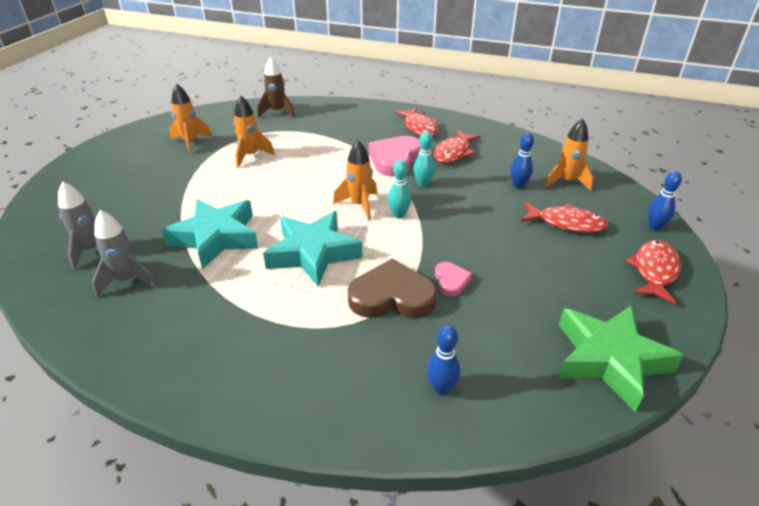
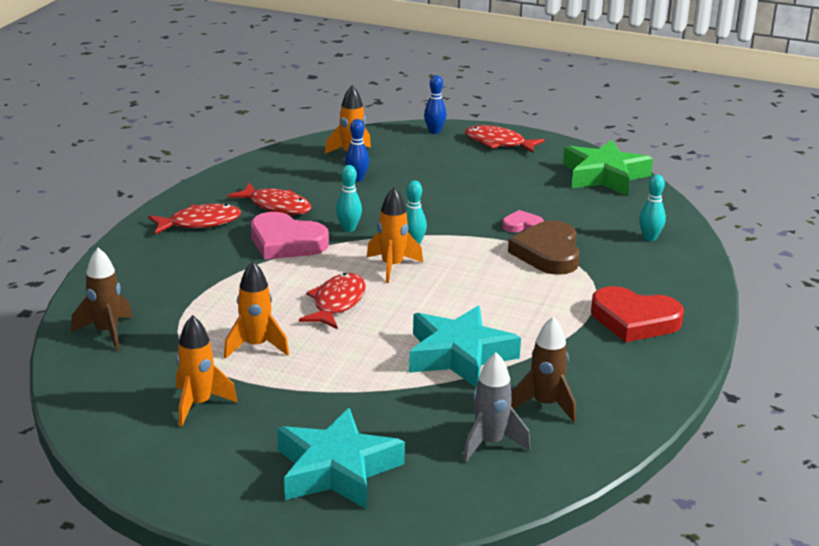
camera: 90 degrees left, 10 degrees down
grey rocket [92,210,157,297] -> brown rocket [511,316,576,423]
turquoise star [263,211,362,286] -> turquoise star moved to [277,408,405,510]
blue bowling pin [427,325,460,395] -> turquoise bowling pin [639,175,666,241]
red fish [521,202,608,233] -> red fish moved to [299,273,366,329]
none -> red heart [591,286,684,342]

